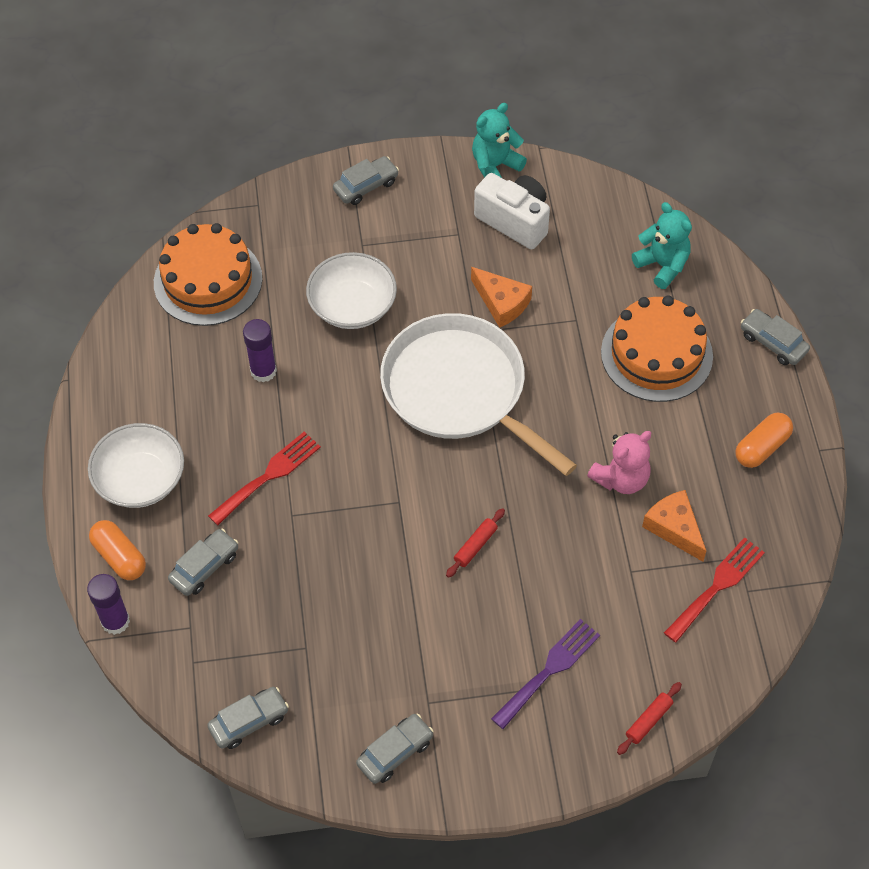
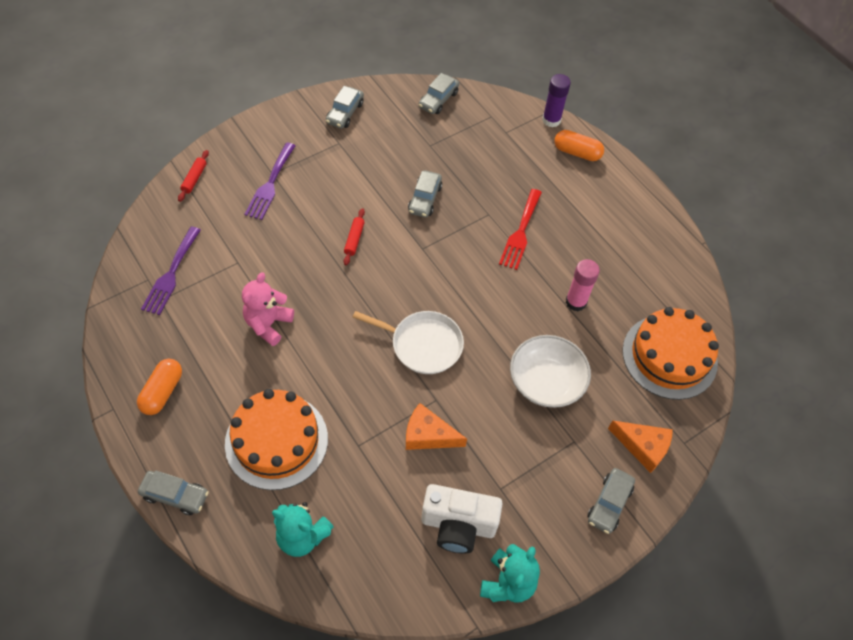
camera: 150 degrees right, 0 degrees up
white bowl [88,423,184,508] -> none
grey car [168,529,238,596] -> grey car moved to [408,170,442,218]
purple glue stick [243,319,277,383] -> pink glue stick [566,259,600,311]
white pan [380,313,577,476] -> white pan [353,311,464,374], size x0.58
orange cheese [642,490,706,562] -> orange cheese moved to [608,420,673,473]
red fork [664,537,765,643] -> purple fork [141,227,201,315]

